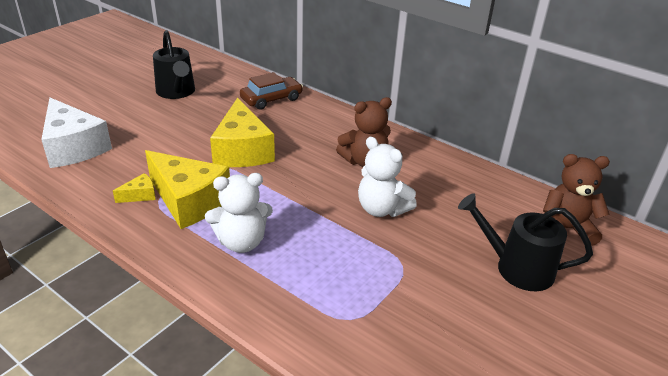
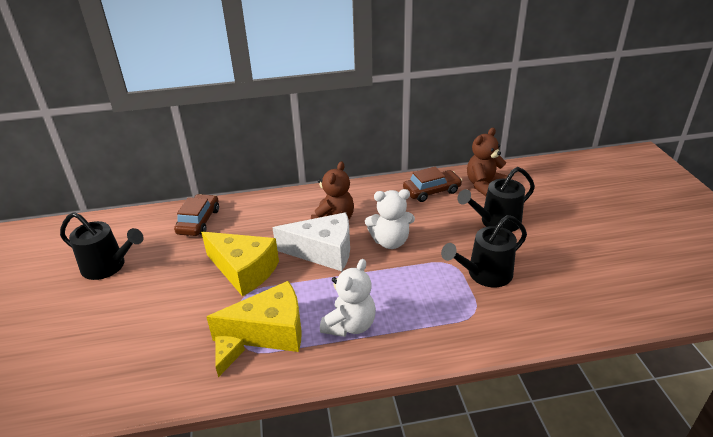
camera: 45 degrees left, 0 degrees up
white cheese [41,98,112,168] -> white cheese moved to [273,212,350,271]
none -> brown car [403,166,462,202]
none -> black watering can [441,215,527,287]

